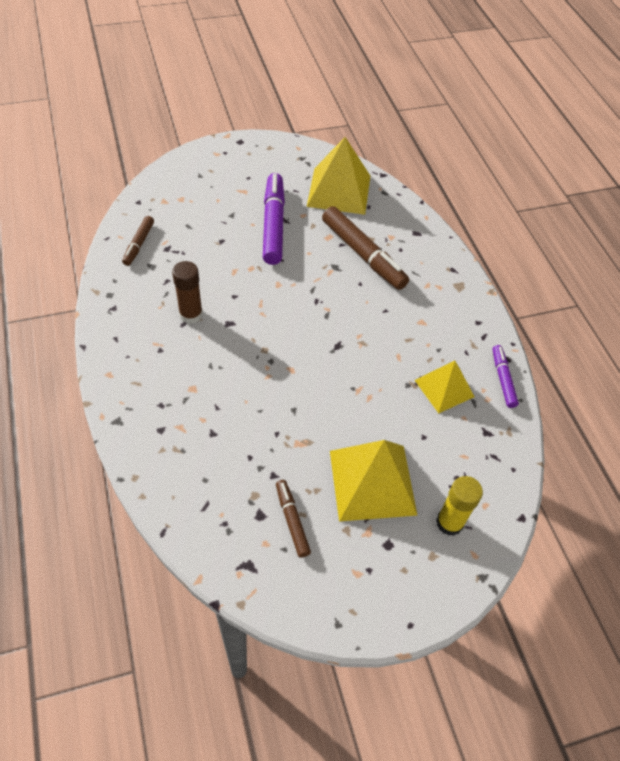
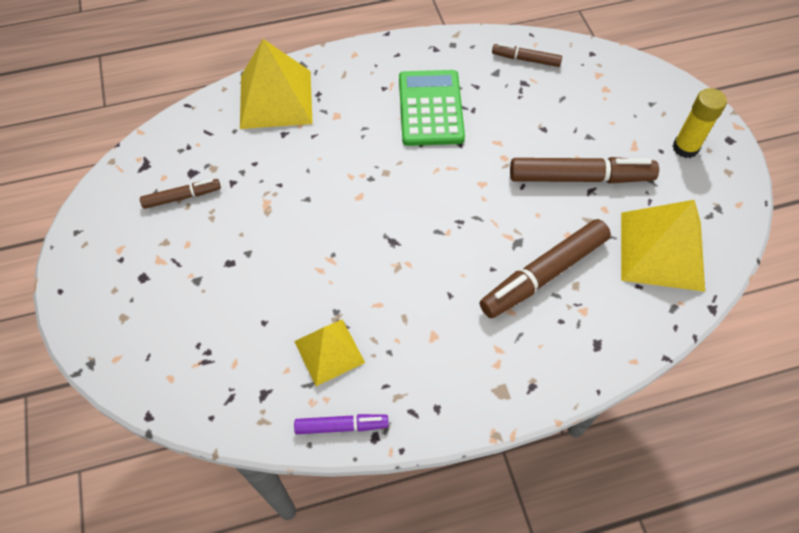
camera: 95 degrees right, 5 degrees up
brown glue stick [172,261,203,324] -> green calculator [399,70,465,146]
purple marker [263,173,285,265] -> brown marker [510,157,659,183]
yellow pyramid [330,440,418,521] -> yellow pyramid moved to [240,39,313,129]
yellow glue stick [436,476,483,536] -> yellow glue stick moved to [673,88,727,158]

